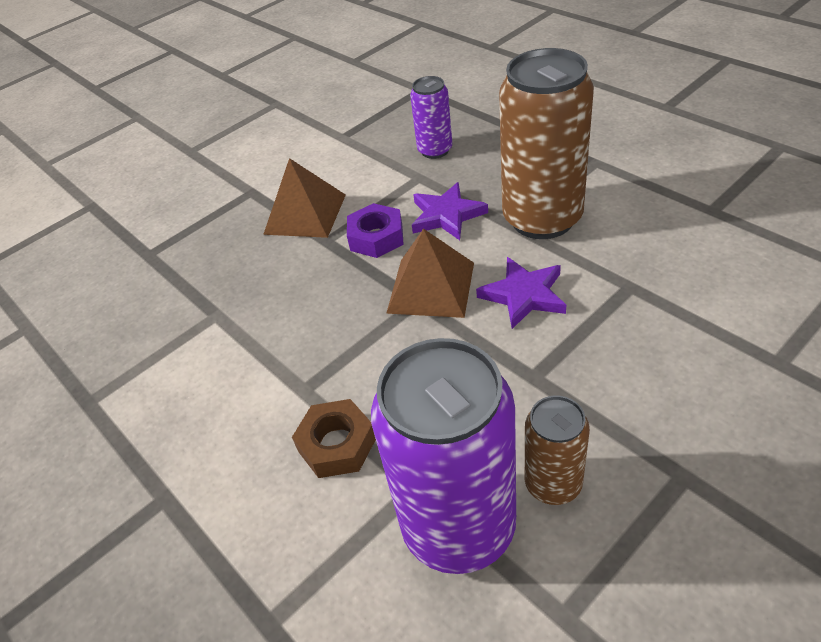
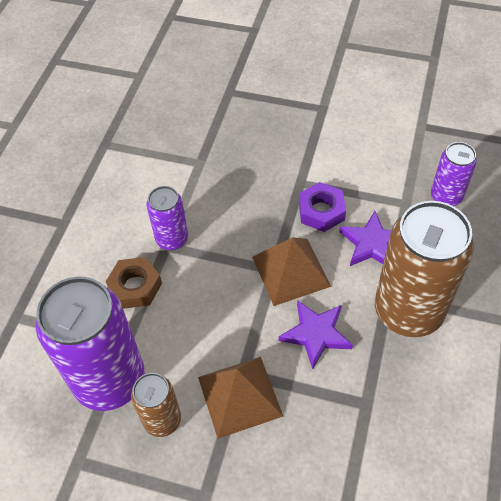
camera: 55 degrees right, 10 degrees up
brown pyramid [263,158,346,238] -> brown pyramid moved to [198,357,283,439]
none -> purple can [147,186,188,250]

